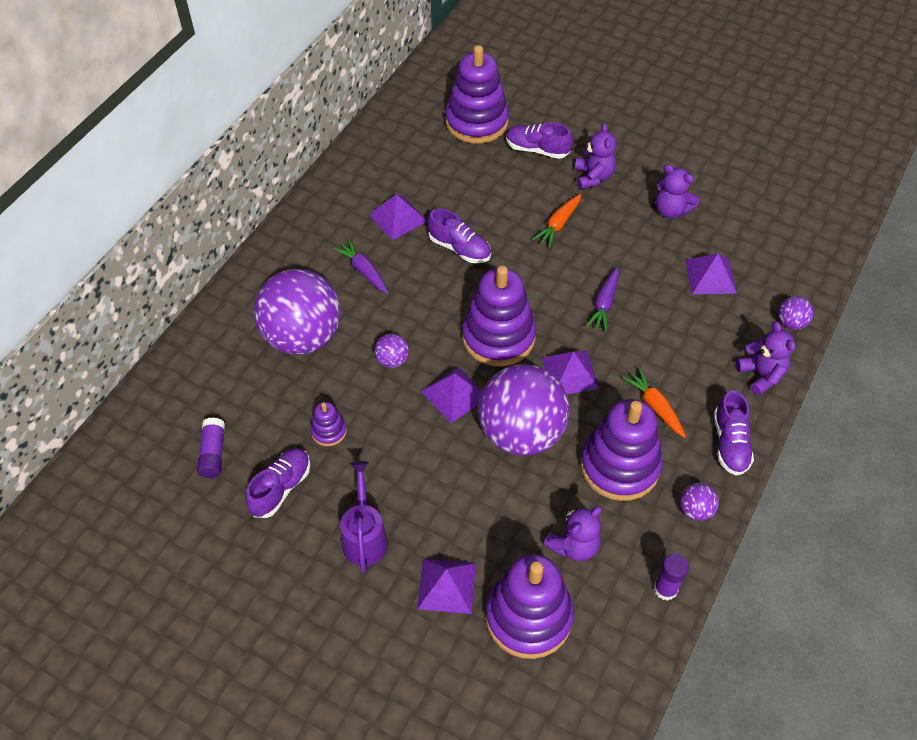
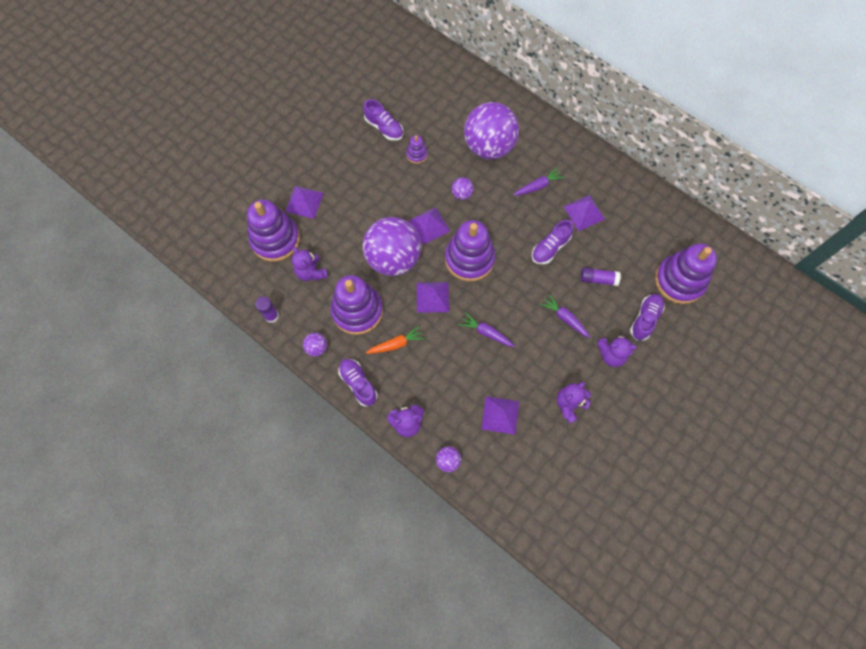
camera: 100 degrees right, 15 degrees up
purple glue stick [197,417,225,478] -> purple glue stick moved to [581,267,621,286]
purple watering can [340,461,388,573] -> none
orange carrot [532,194,581,248] -> purple carrot [540,294,590,338]
purple shoe [714,390,754,476] -> purple shoe turned 45 degrees clockwise [338,359,377,406]

